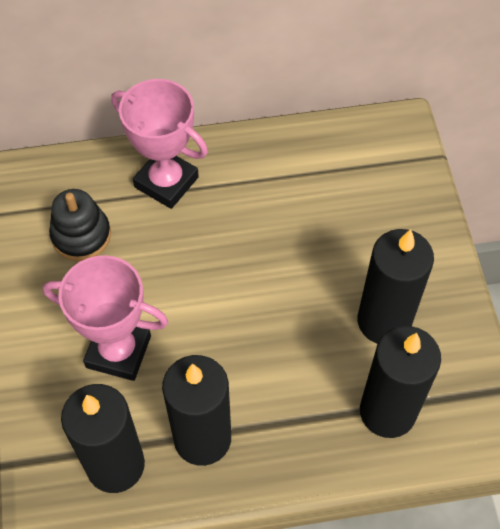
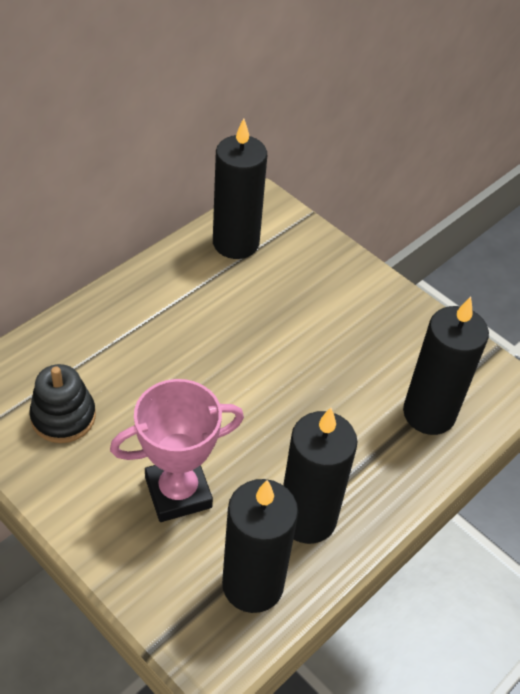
camera: 40 degrees left, 10 degrees down
pink trophy [111,79,208,209] -> none
black candle [358,229,434,344] -> black candle moved to [213,118,267,259]

